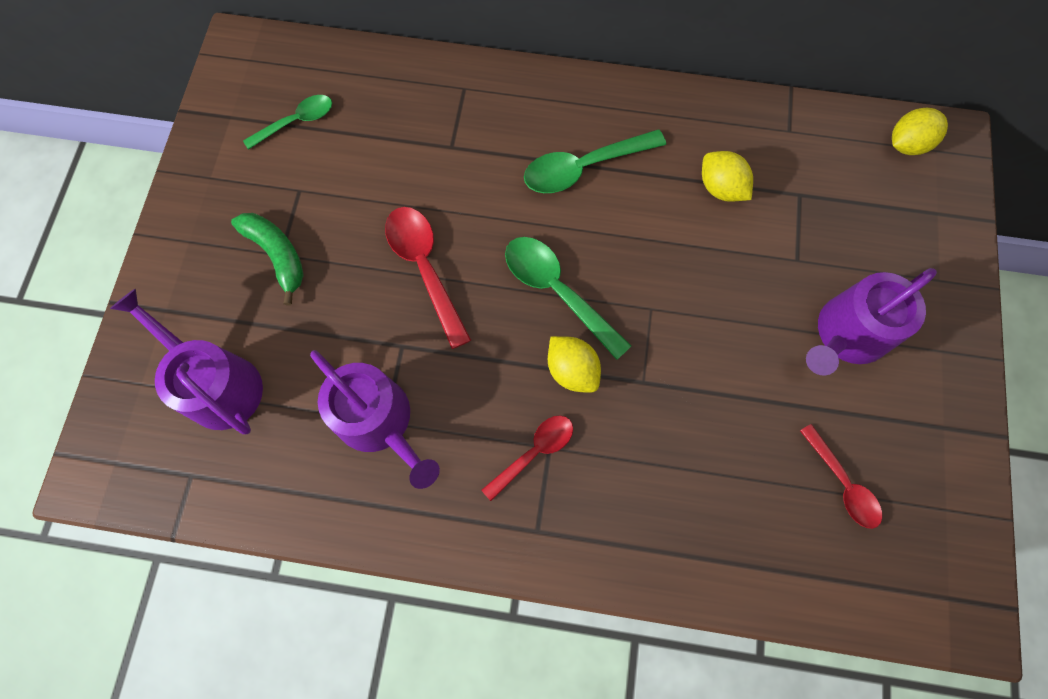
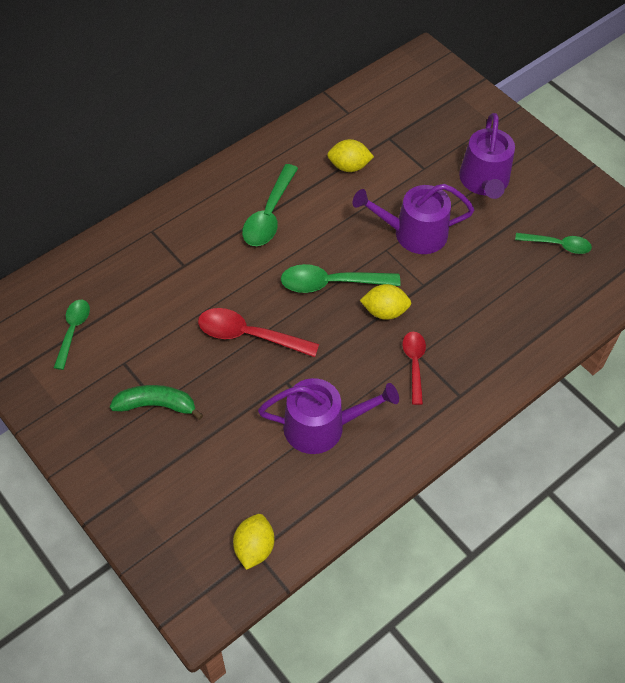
camera: 50 degrees left, 15 degrees down
purple watering can [110,289,263,434] -> purple watering can moved to [352,184,474,254]
red spoon [800,424,882,529] -> green spoon [515,233,592,254]
yellow lemon [892,108,948,155] -> yellow lemon moved to [233,514,274,570]

